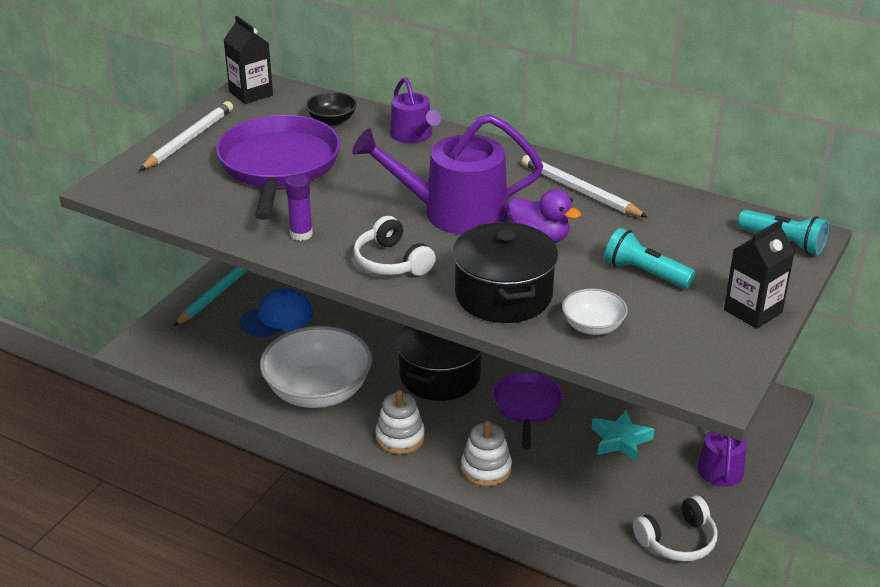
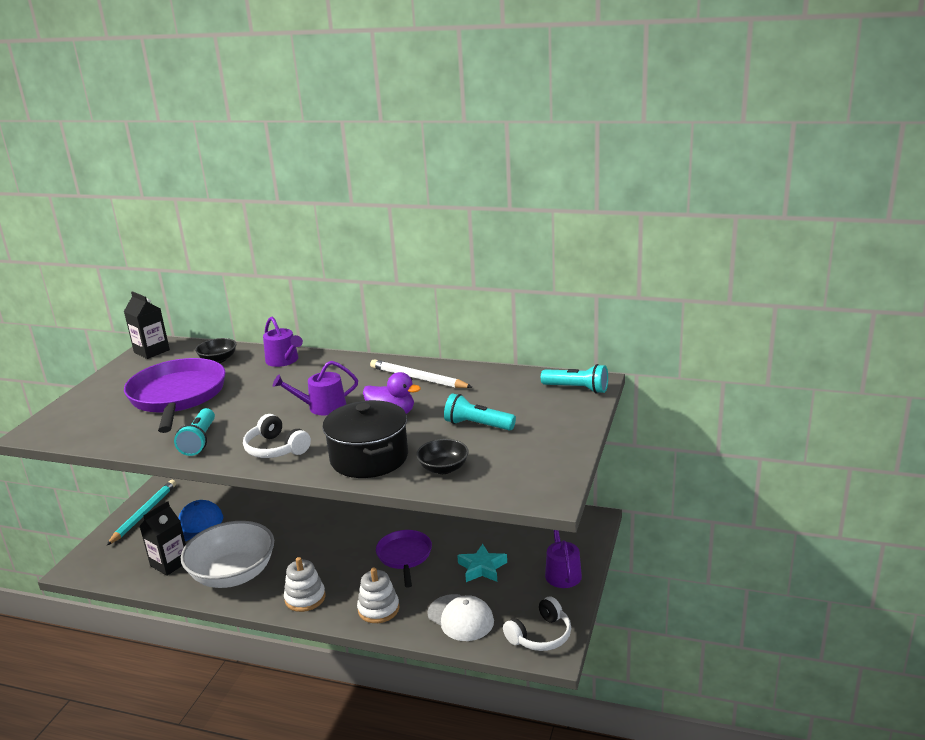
camera: 10 degrees left, 10 degrees down
white pencil [139,101,233,171] -> none
purple glue stick [286,174,313,241] -> turquoise flashlight [174,408,215,456]
purple watering can [352,114,543,235] -> purple watering can [273,361,358,415], size x0.57
black pot [396,325,481,401] -> none
white bowl [562,288,628,335] -> black bowl [416,439,469,474]
black carton [724,219,795,329] -> black carton moved to [139,501,186,576]
none -> white cap [427,594,494,641]

